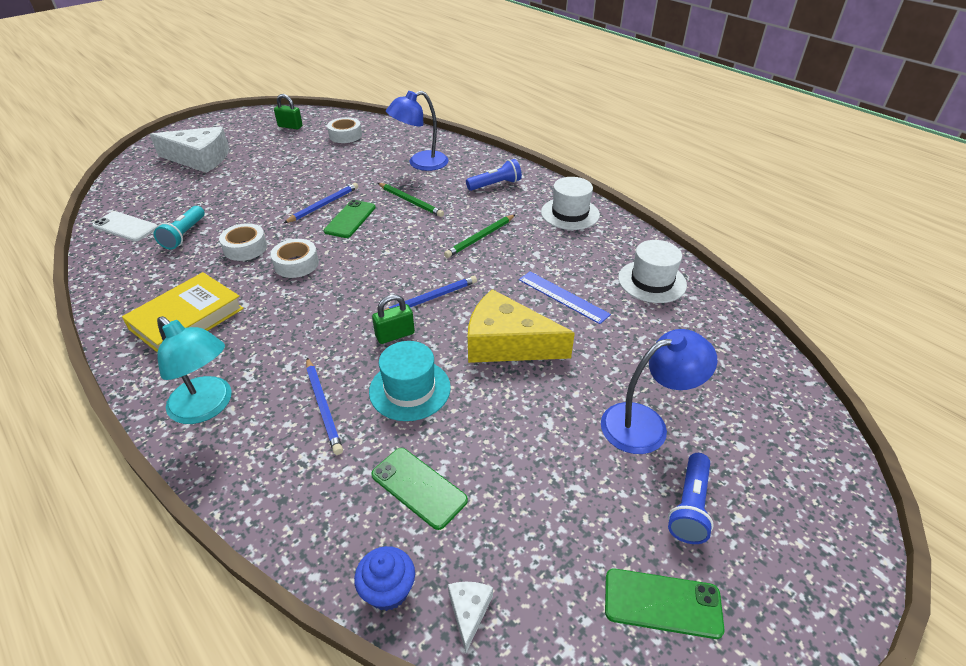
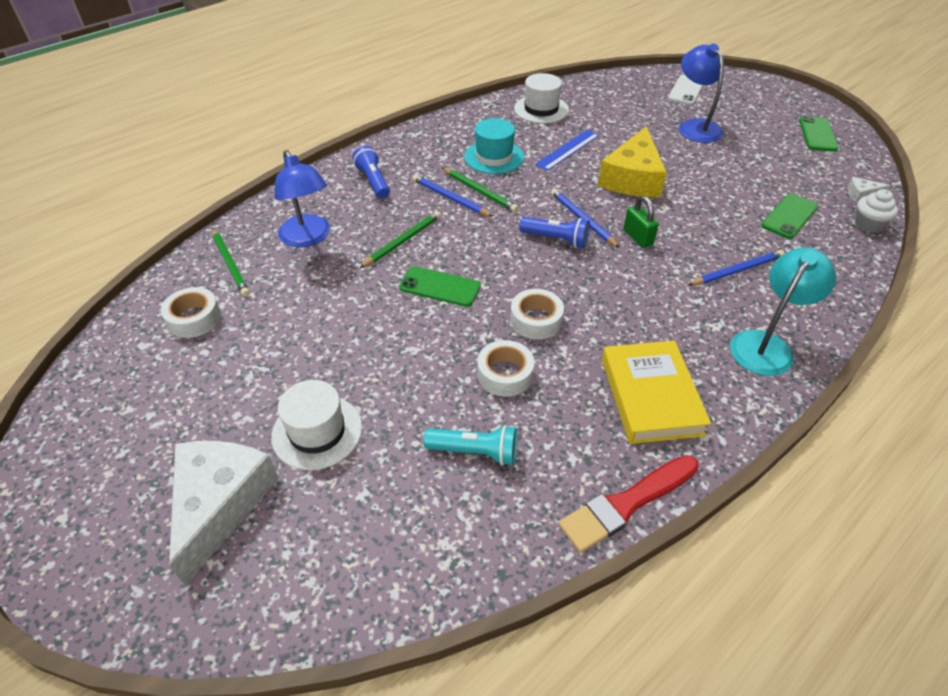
camera: 90 degrees left, 5 degrees up
white phone [92,211,157,241] -> white phone moved to [668,74,703,105]
yellow book [122,272,244,352] -> yellow book turned 45 degrees clockwise [602,340,711,444]
green padlock [274,94,303,129] -> none
blue pencil [284,183,358,223] -> blue pencil moved to [412,174,493,217]
blue cupcake [354,546,415,611] -> white cupcake [855,189,898,233]
turquoise hat [369,341,451,421] -> turquoise hat moved to [464,118,524,174]
white hat [541,177,600,230] -> white hat moved to [271,380,362,470]
blue flashlight [668,453,714,544] -> blue flashlight moved to [519,217,590,248]
none -> green pencil [212,228,250,297]
none -> red brush [559,455,699,553]

